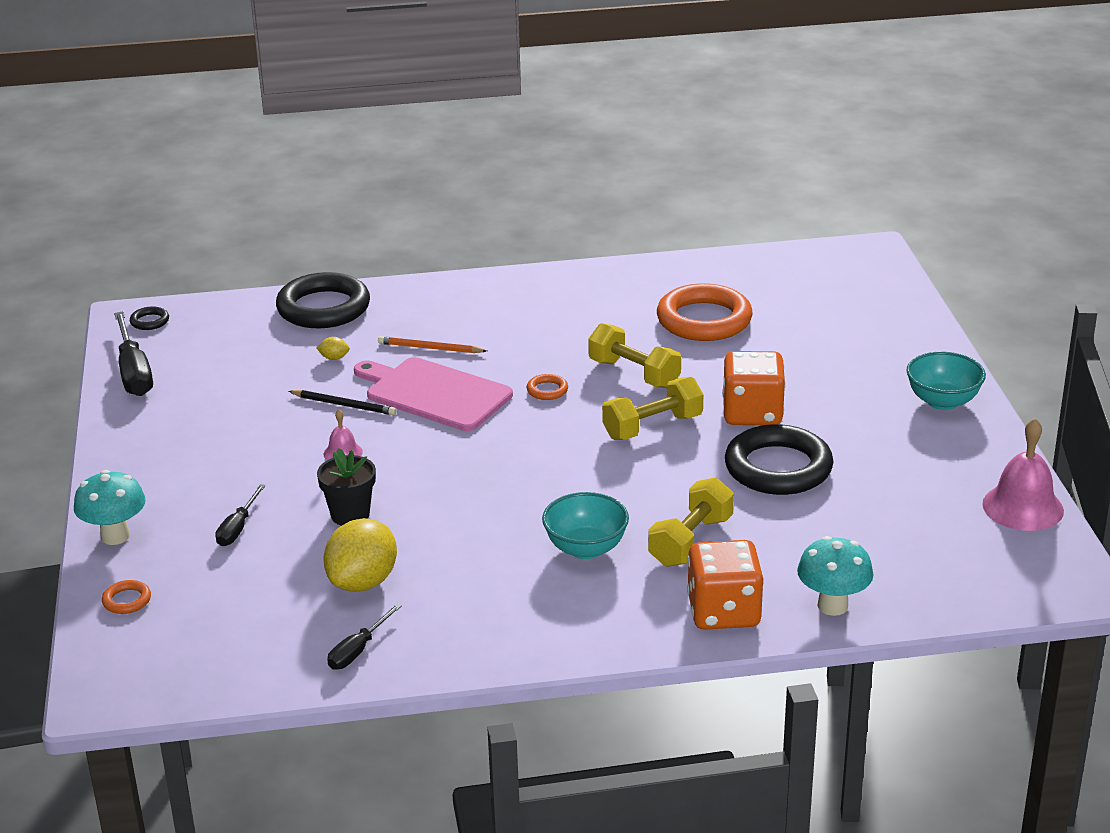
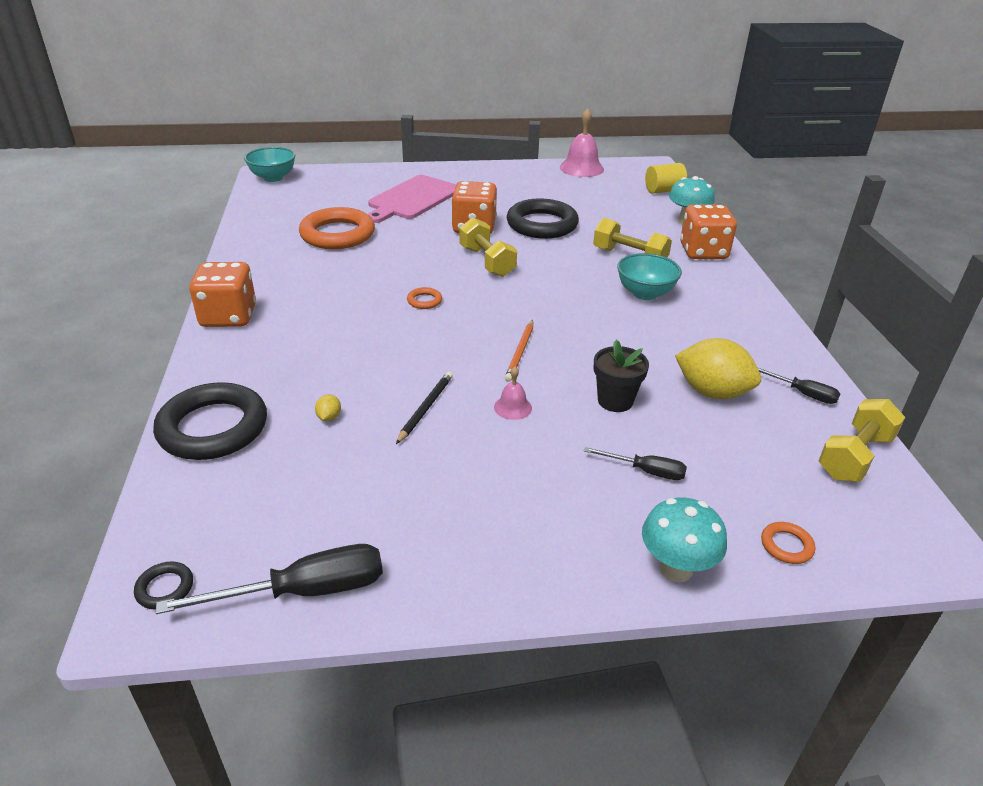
camera: 90 degrees left, 5 degrees up
pink cutting board [354,357,513,431] -> pink cutting board moved to [368,175,456,223]
orange pencil [378,336,487,353] -> orange pencil moved to [505,320,533,382]
yellow dumbbell [588,323,681,388] -> yellow dumbbell moved to [819,399,905,482]
turquoise bowl [907,352,986,410] -> turquoise bowl moved to [244,147,295,182]
none -> orange dice [189,262,256,327]
none -> yellow cylinder [645,163,687,194]

